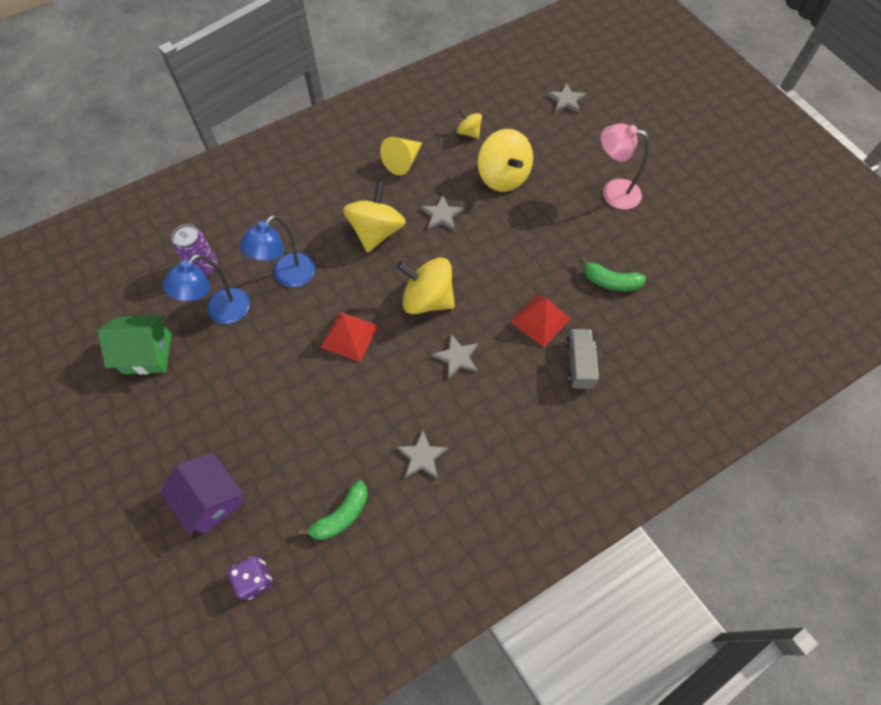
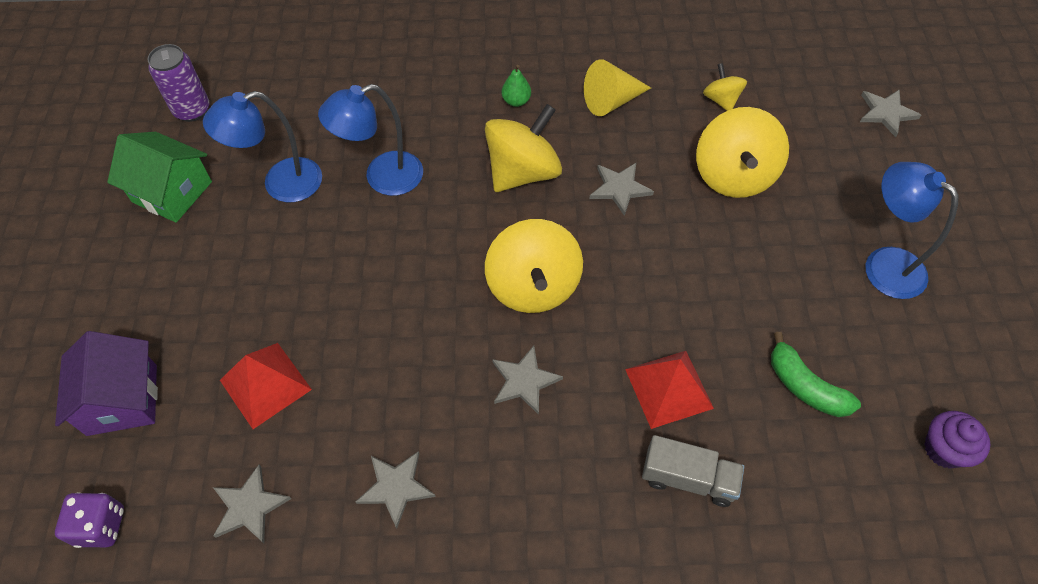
camera: 30 degrees right, 5 degrees down
purple can [172,224,218,277] -> purple can moved to [148,44,209,122]
green banana [299,480,368,540] -> grey star [213,465,291,543]
red pyramid [320,312,378,362] -> red pyramid moved to [220,343,312,429]
yellow spinning top [397,257,455,314] -> yellow spinning top turned 150 degrees counterclockwise [485,219,583,313]
grey truck [566,329,599,389] -> grey truck turned 75 degrees clockwise [642,435,744,507]
pink lamp [601,123,649,210] -> blue lamp [866,162,958,299]
none -> green pear [502,65,531,107]
none -> purple cupcake [924,411,991,469]

